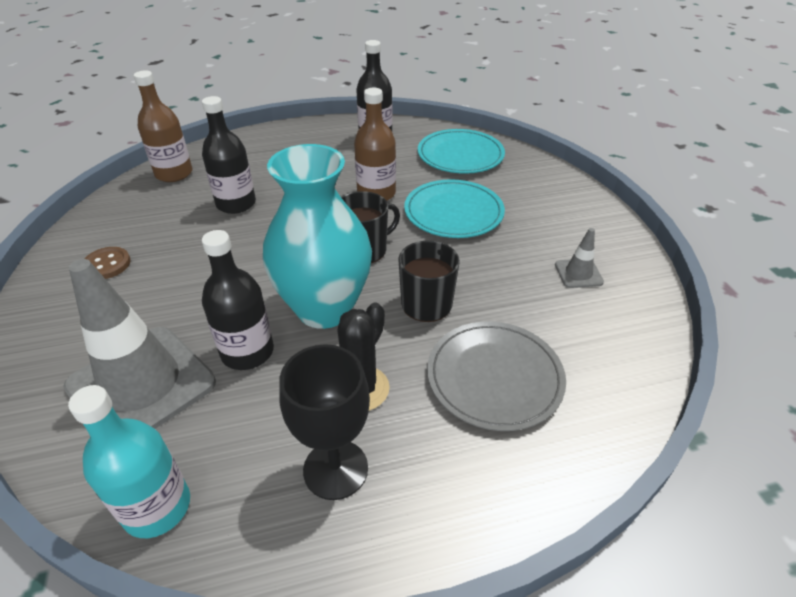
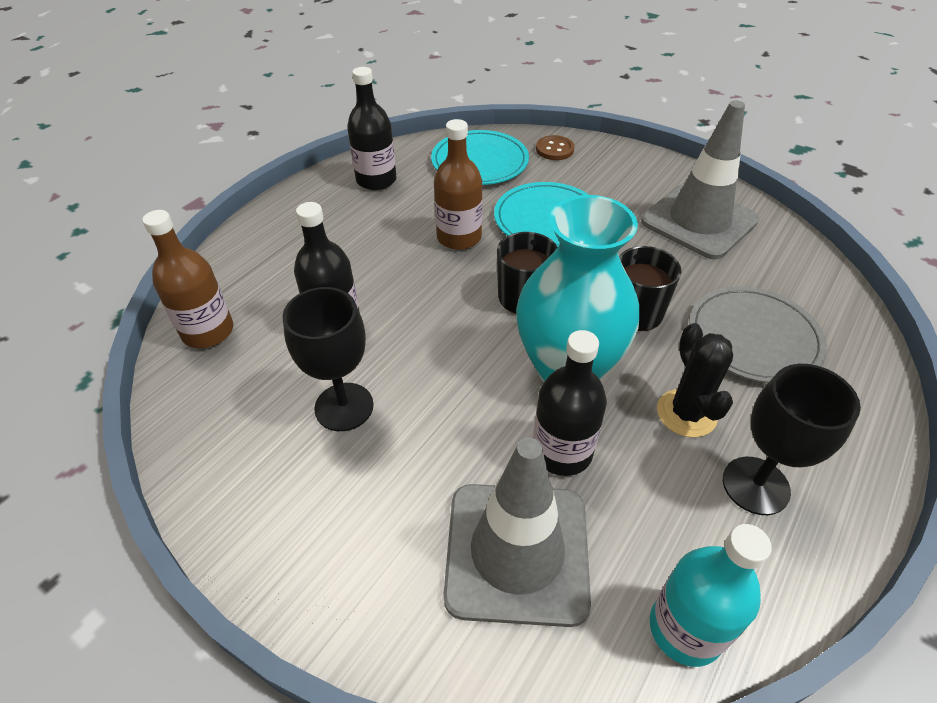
camera: 40 degrees left, 5 degrees up
brown button [84,247,131,279] -> brown button moved to [536,135,575,160]
grey traffic cone [555,228,604,288] -> grey traffic cone [641,100,759,259], size x2.36
none -> black goblet [283,287,374,431]

